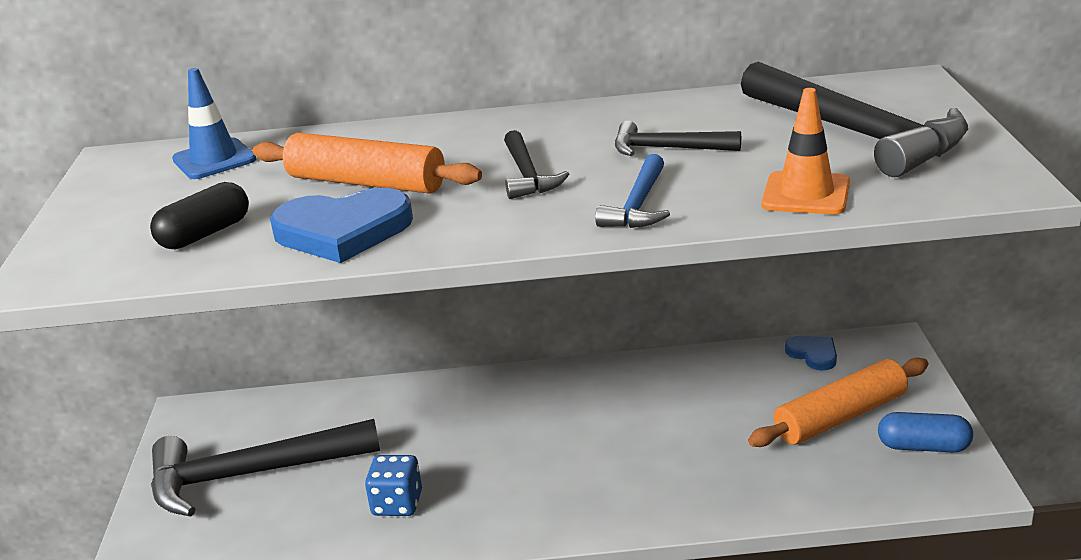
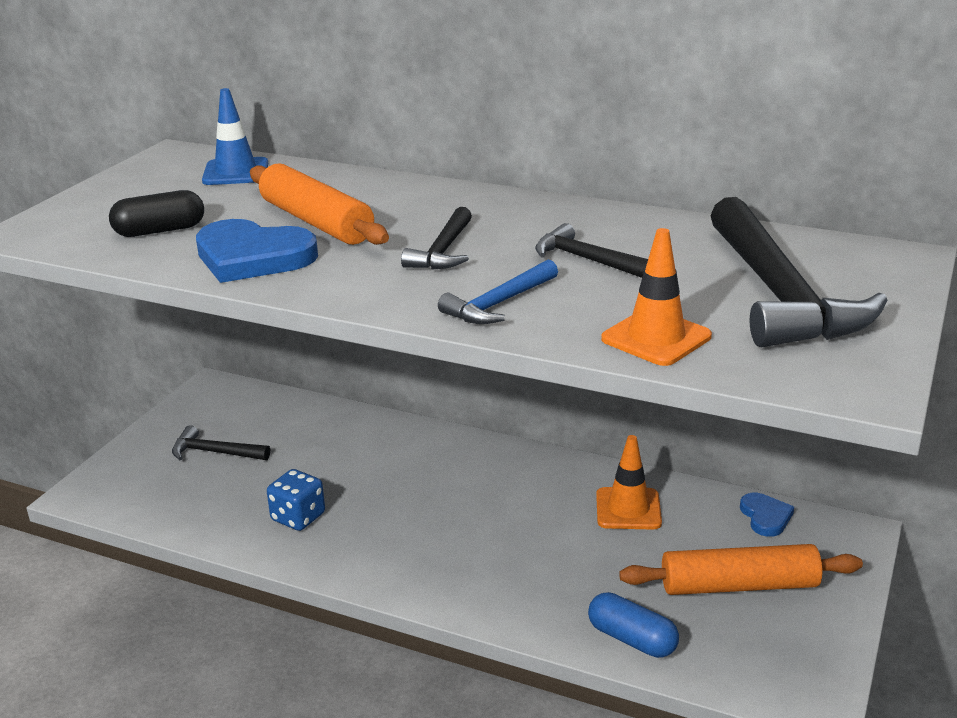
camera: 25 degrees right, 0 degrees up
black hammer [151,419,380,517] -> black hammer [172,425,270,460], size x0.50
blue capsule [878,412,973,452] -> blue capsule moved to [588,592,679,658]
none -> orange traffic cone [596,435,662,530]

